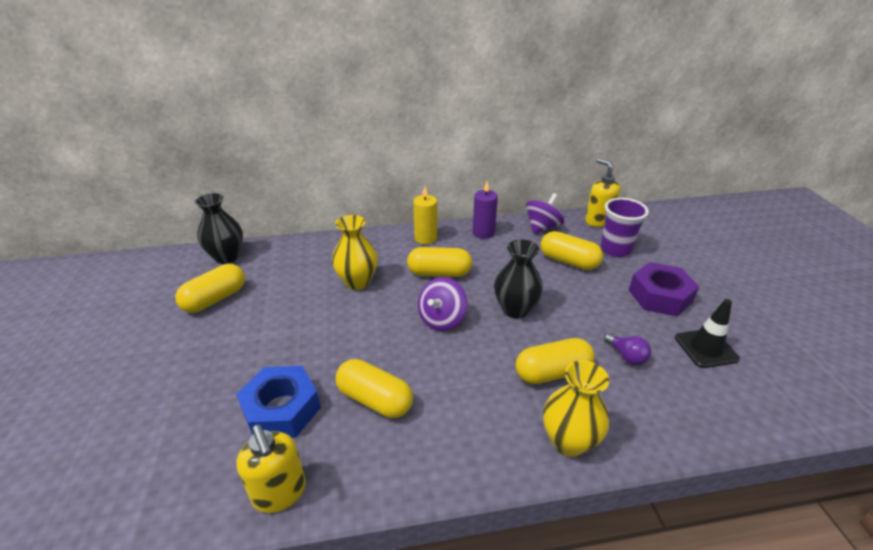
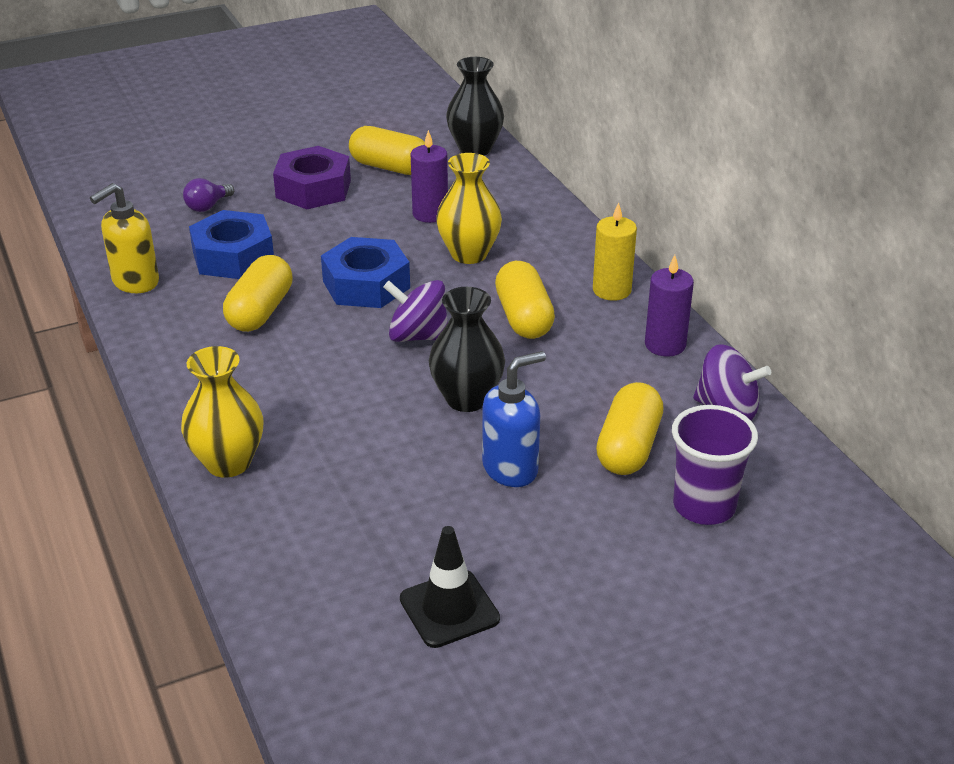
camera: 75 degrees right, 0 degrees up
yellow capsule [516,338,595,384] -> none
yellow soap dispenser [585,158,620,227] -> none
purple light bulb [604,333,651,365] -> purple light bulb moved to [183,178,234,212]
purple nut [629,262,699,317] -> purple nut moved to [273,146,351,209]
none -> blue nut [321,237,410,308]
none -> purple candle [411,130,448,223]
none -> blue soap dispenser [482,351,546,487]

